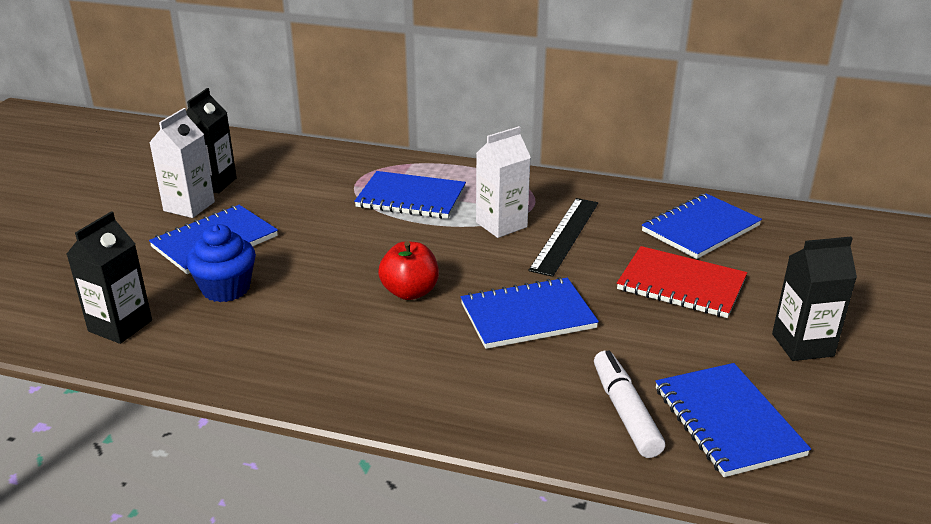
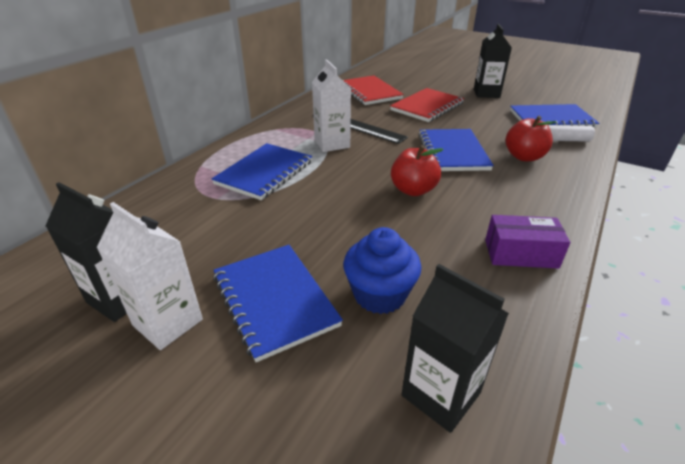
camera: 75 degrees left, 5 degrees up
blue notebook [642,193,762,259] -> red notebook [343,75,404,105]
none -> purple box [485,215,570,269]
none -> red apple [505,116,556,161]

